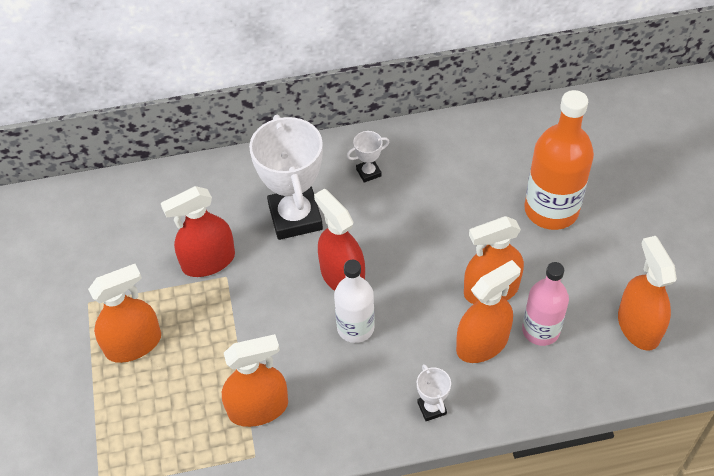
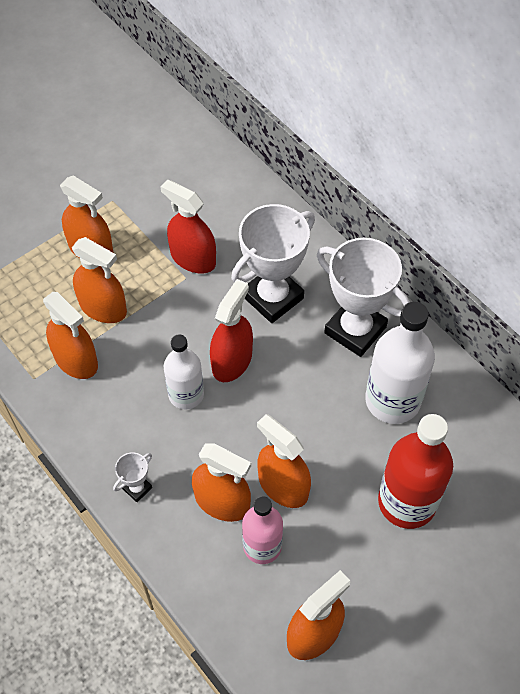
camera: 60 degrees right, 5 degrees up
white trophy [347,131,389,183] -> white trophy [317,238,410,357], size x2.29
orange bottle [524,90,594,230] -> red bottle [378,414,453,529]
none -> orange spray bottle [72,237,127,323]
none -> white bottle [365,302,435,424]

